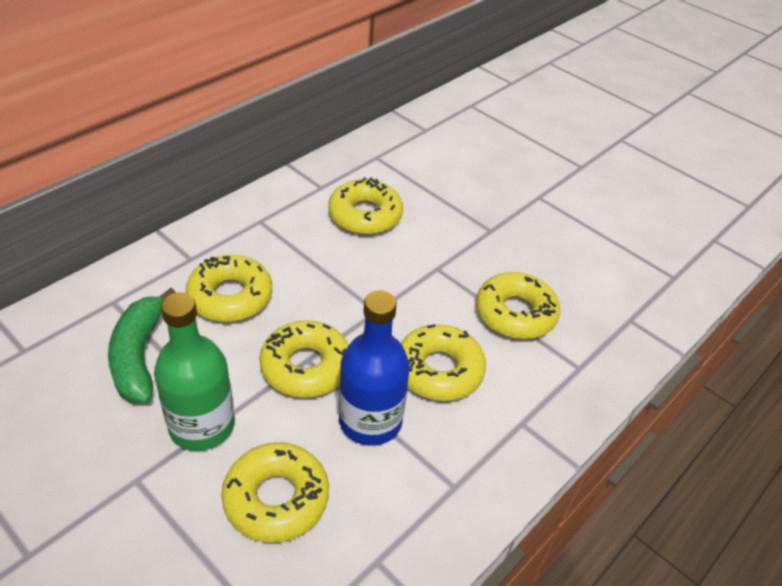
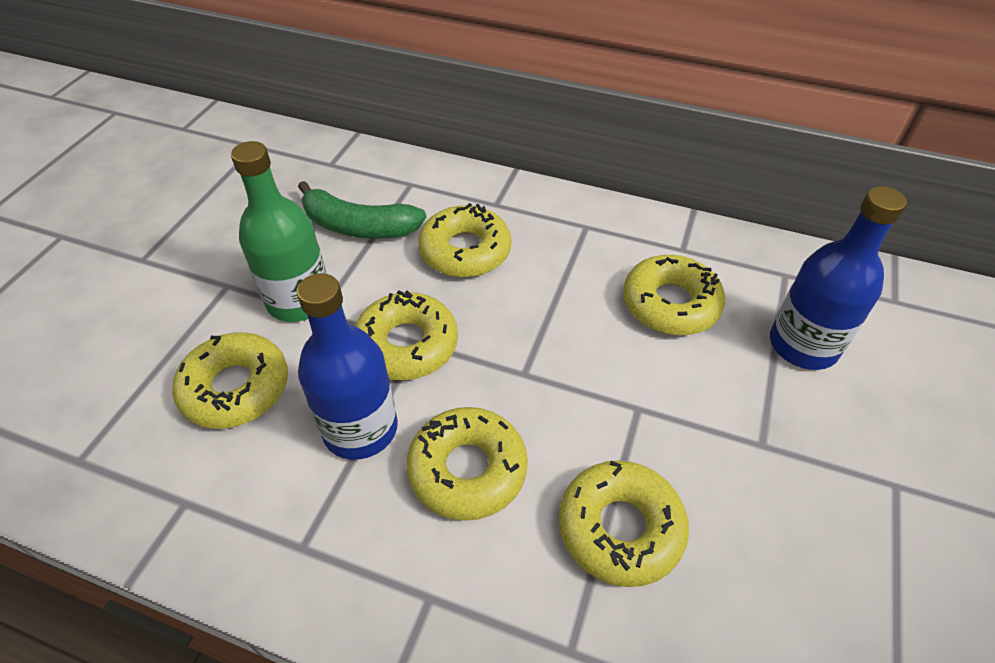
camera: 70 degrees right, 5 degrees up
green banana [108,288,176,403] -> green banana turned 135 degrees counterclockwise [298,181,426,239]
none -> blue bottle [770,186,907,370]

